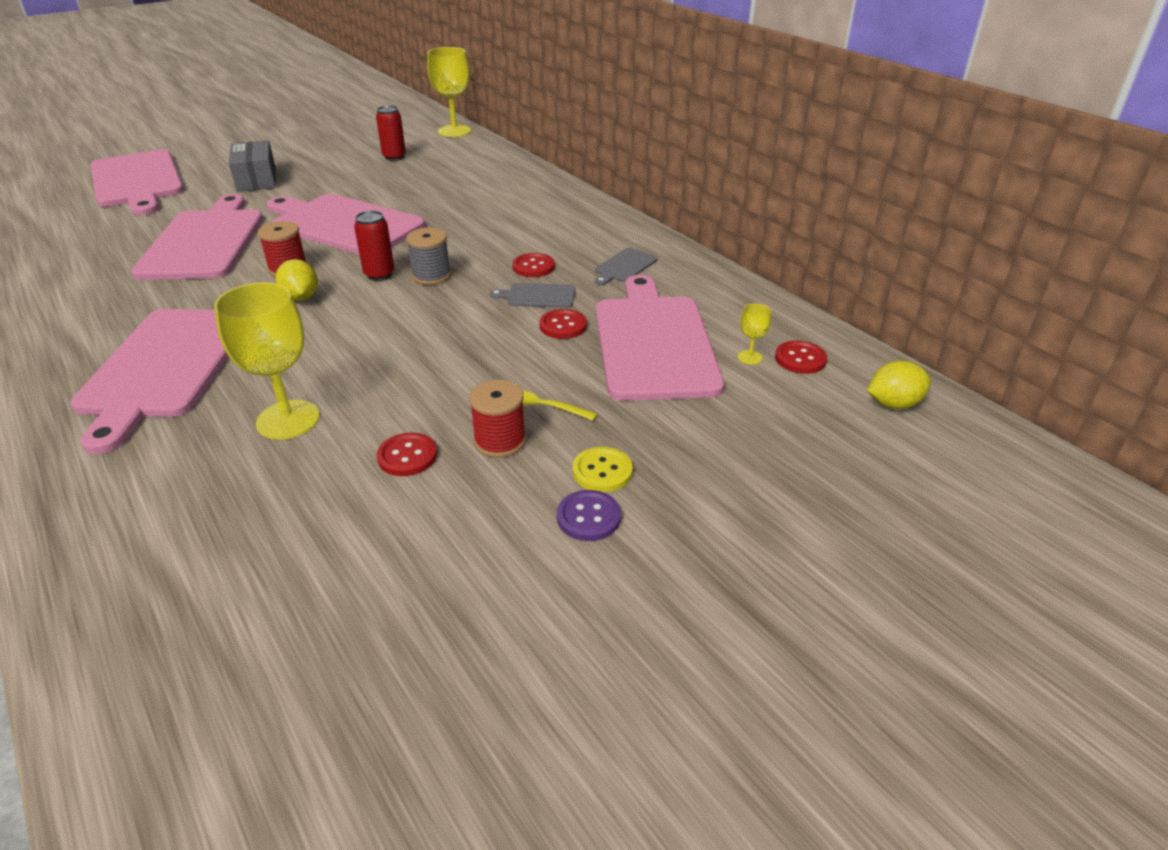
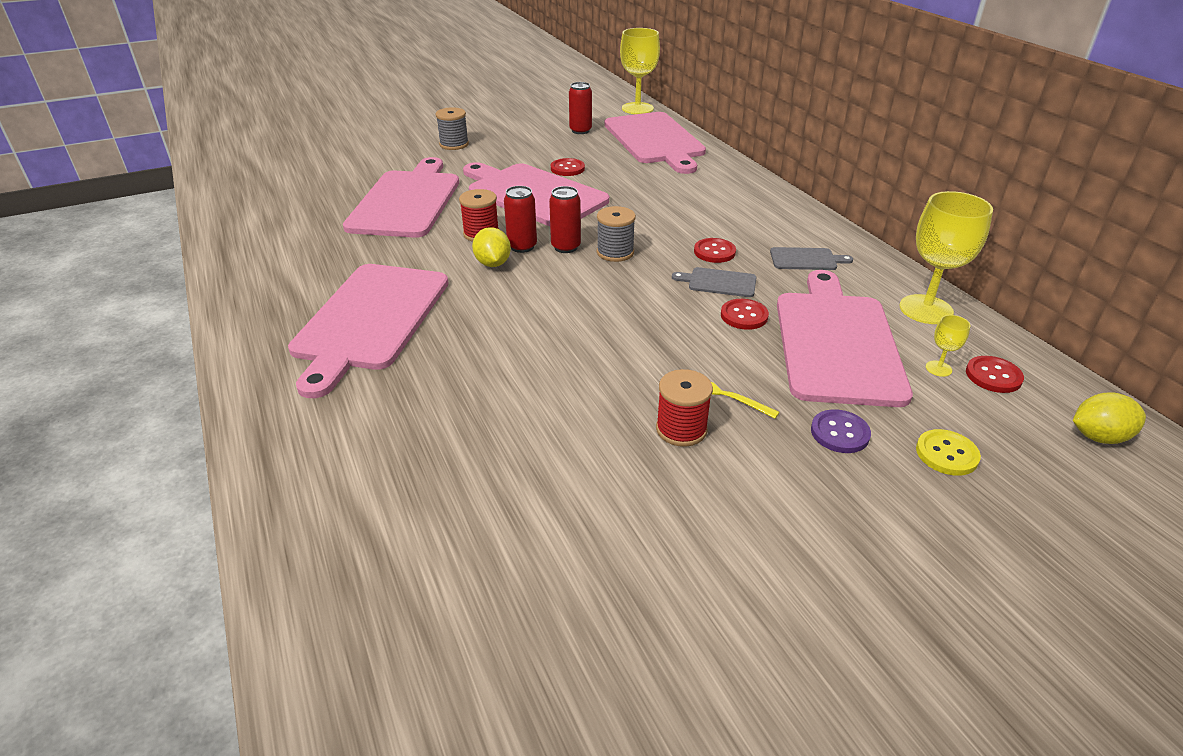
camera: 10 degrees right, 0 degrees up
pink cutting board [90,149,184,215] -> pink cutting board moved to [604,112,706,174]
yellow goblet [214,282,320,440] -> yellow goblet moved to [900,191,993,324]
grey box [229,140,276,192] -> grey spool [436,107,469,150]
red button [377,433,437,476] -> red button moved to [551,158,585,176]
purple button [557,490,621,541] -> purple button moved to [811,409,871,453]
yellow button [573,447,633,492] -> yellow button moved to [916,429,981,476]
grey cutting board [595,248,658,285] -> grey cutting board turned 135 degrees counterclockwise [770,247,853,270]
none -> red can [504,186,537,253]

